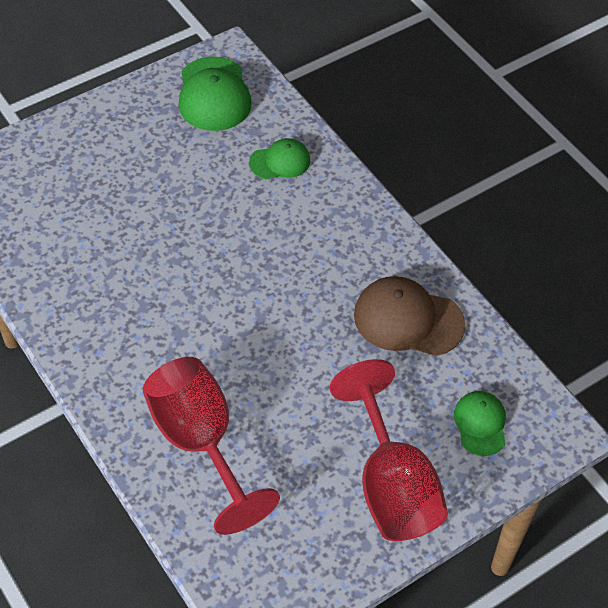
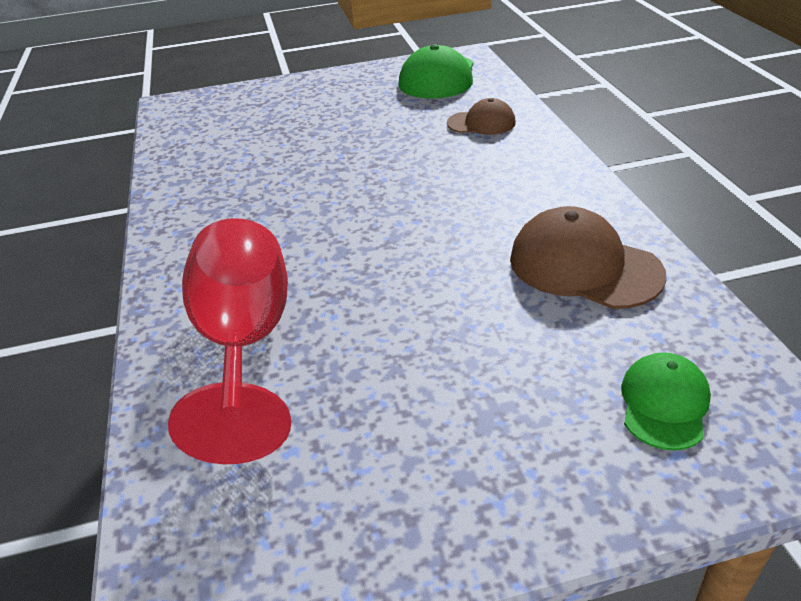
camera: 25 degrees right, 15 degrees down
green cap [249,138,310,179] -> brown cap [447,98,516,135]
red goblet [330,359,448,541] -> none

